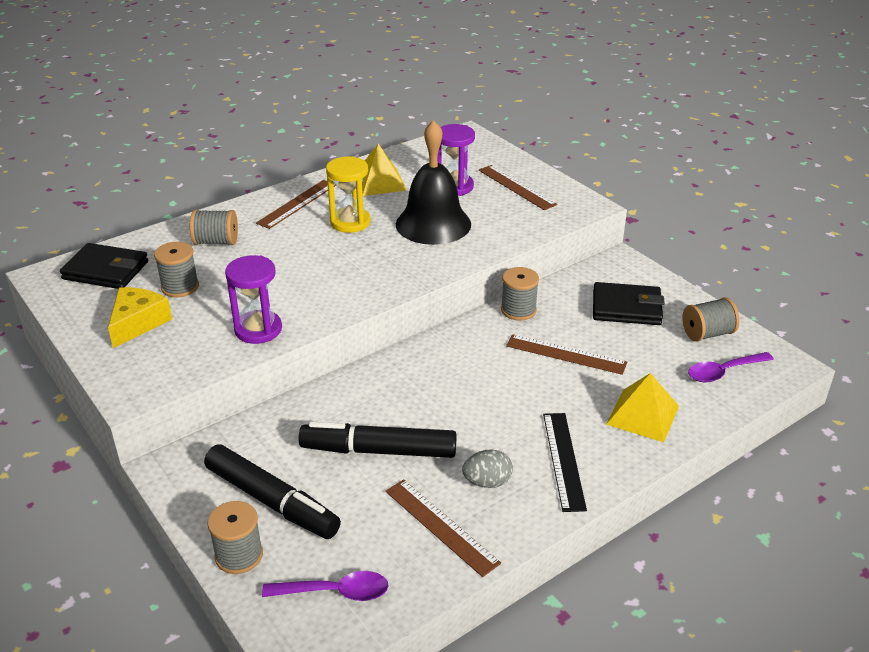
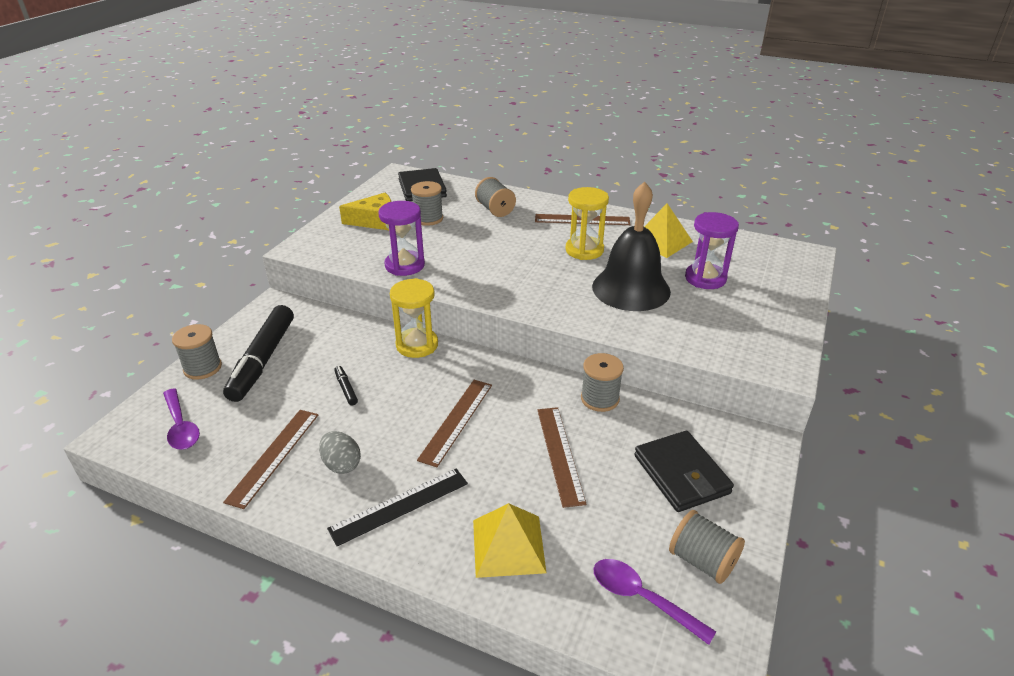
camera: 60 degrees right, 0 degrees up
black marker [299,422,457,458] -> black marker [334,366,358,405], size x0.41
brown ruler [479,165,557,210] -> brown ruler moved to [417,380,492,467]
none -> yellow hourglass [390,278,438,358]

